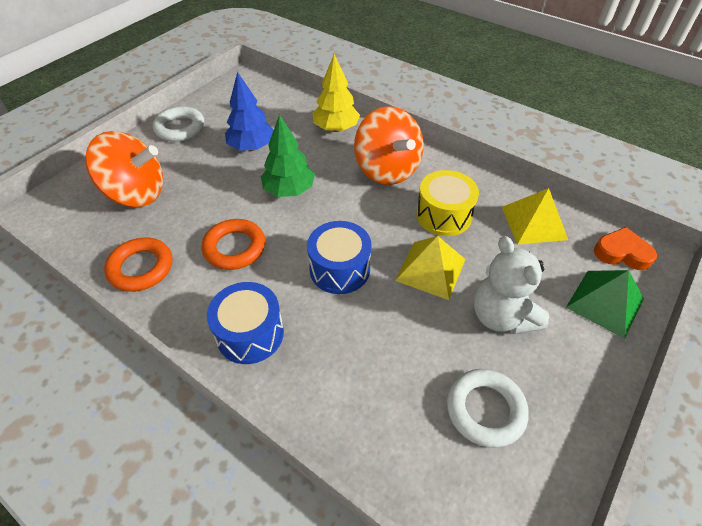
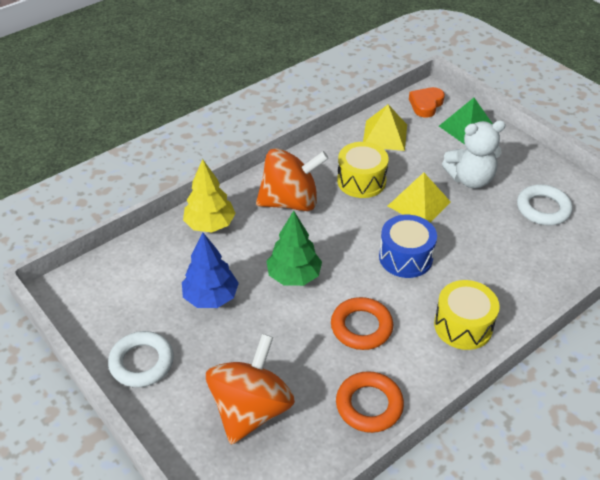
camera: 75 degrees left, 5 degrees down
blue drum [207,282,284,364] -> yellow drum [434,280,500,350]

